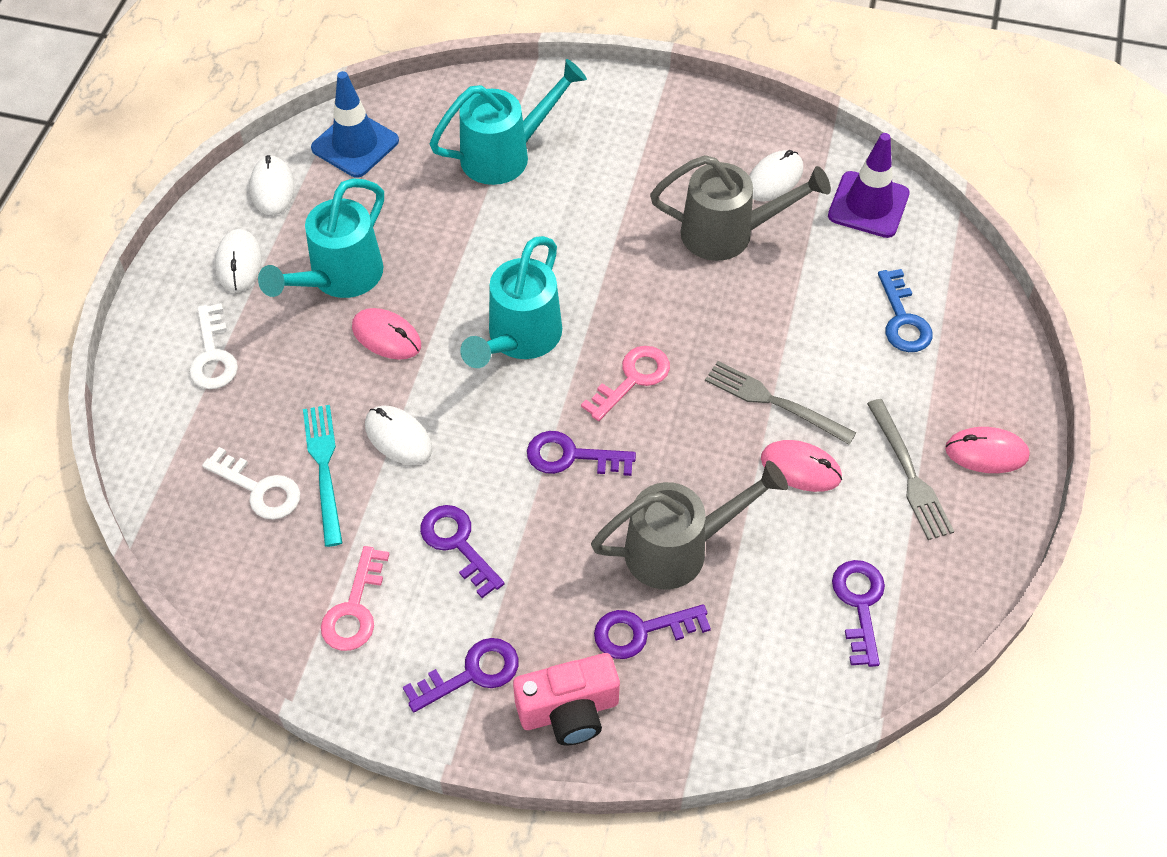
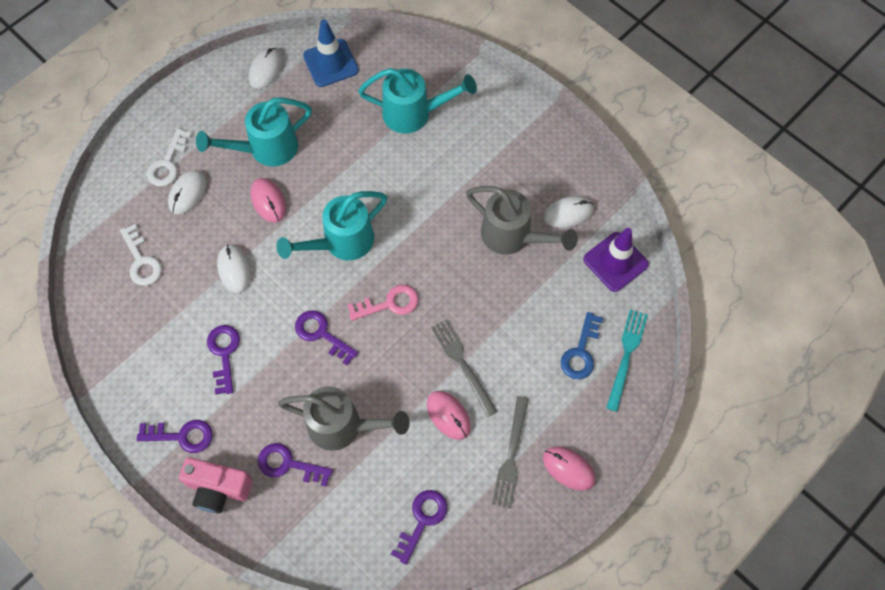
camera: 30 degrees right, 10 degrees up
white mouse [215,229,262,292] -> white mouse moved to [168,170,207,215]
turquoise fork [303,405,342,547] -> turquoise fork moved to [606,309,648,412]
pink key [321,546,389,651] -> none

